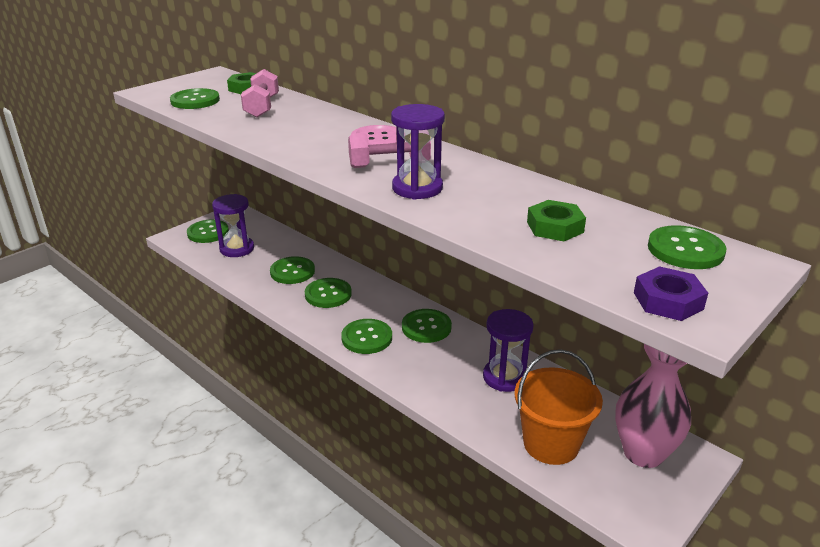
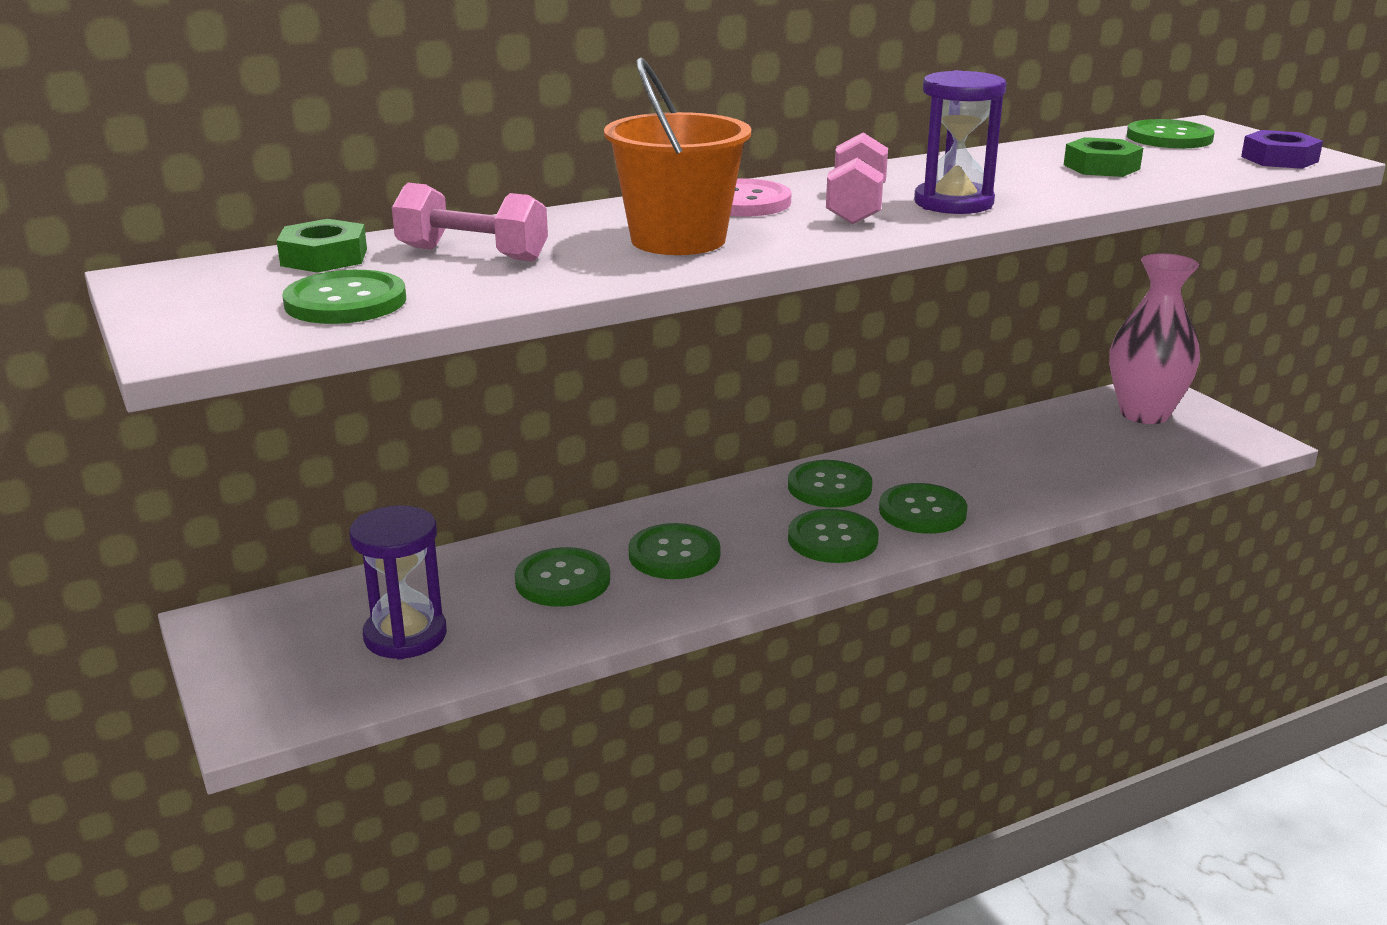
camera: 70 degrees left, 5 degrees down
green button [187,219,229,243] -> green button moved to [879,483,968,534]
purple hourglass [483,309,534,392] -> none
orange bucket [515,349,603,465] -> orange bucket moved to [604,57,751,255]

